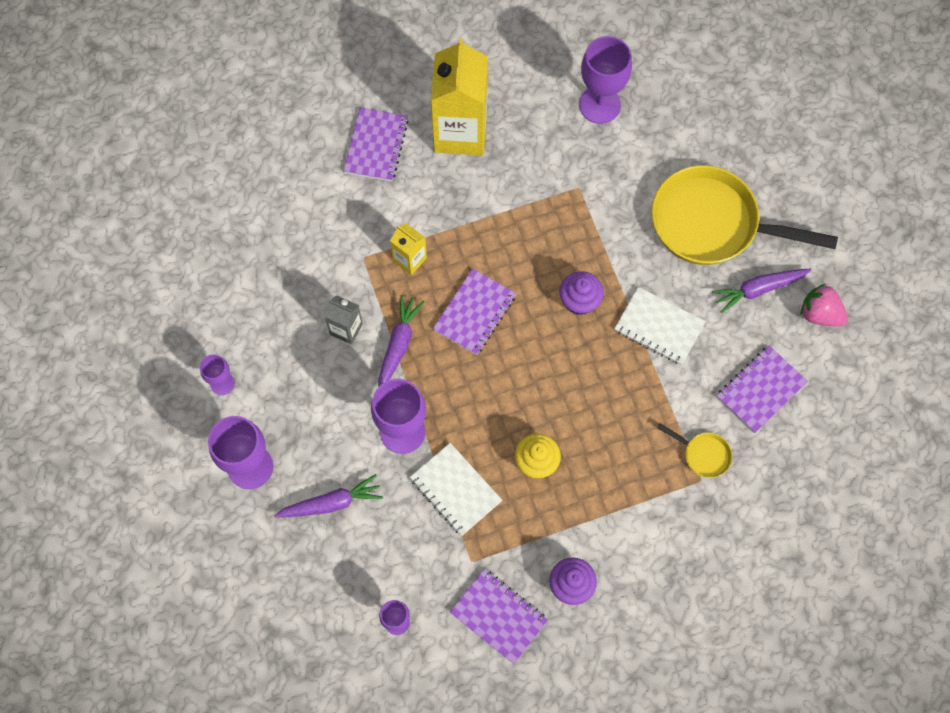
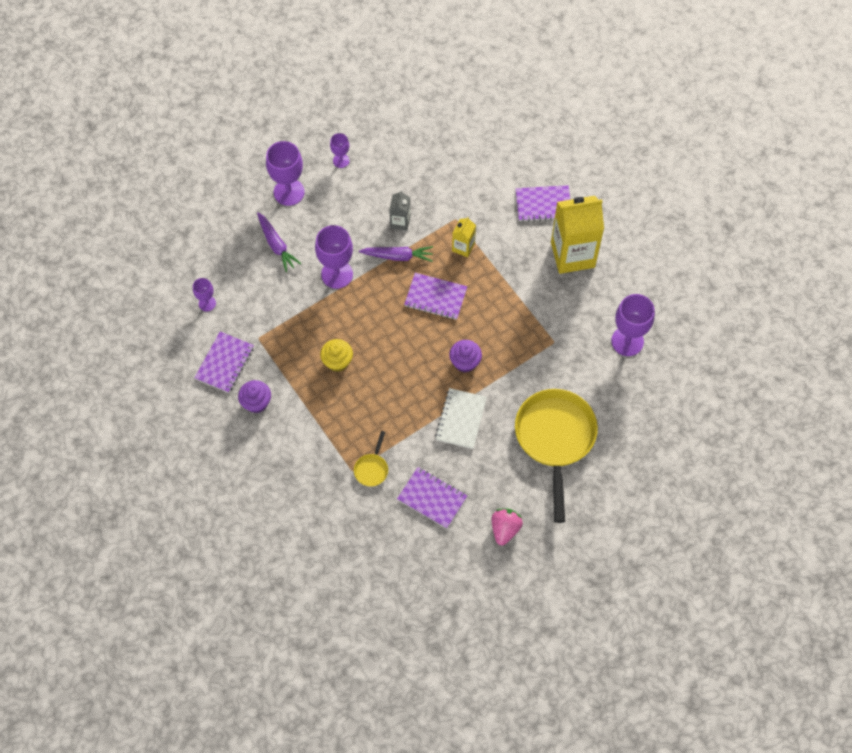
camera: 75 degrees right, 5 degrees down
white notebook [410,443,502,536] -> none
purple carrot [712,268,811,313] -> none

